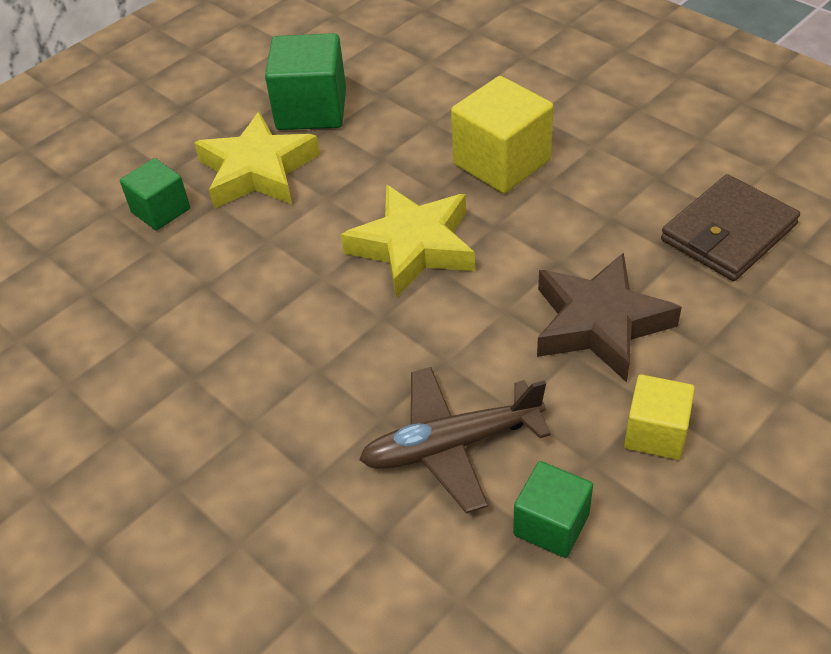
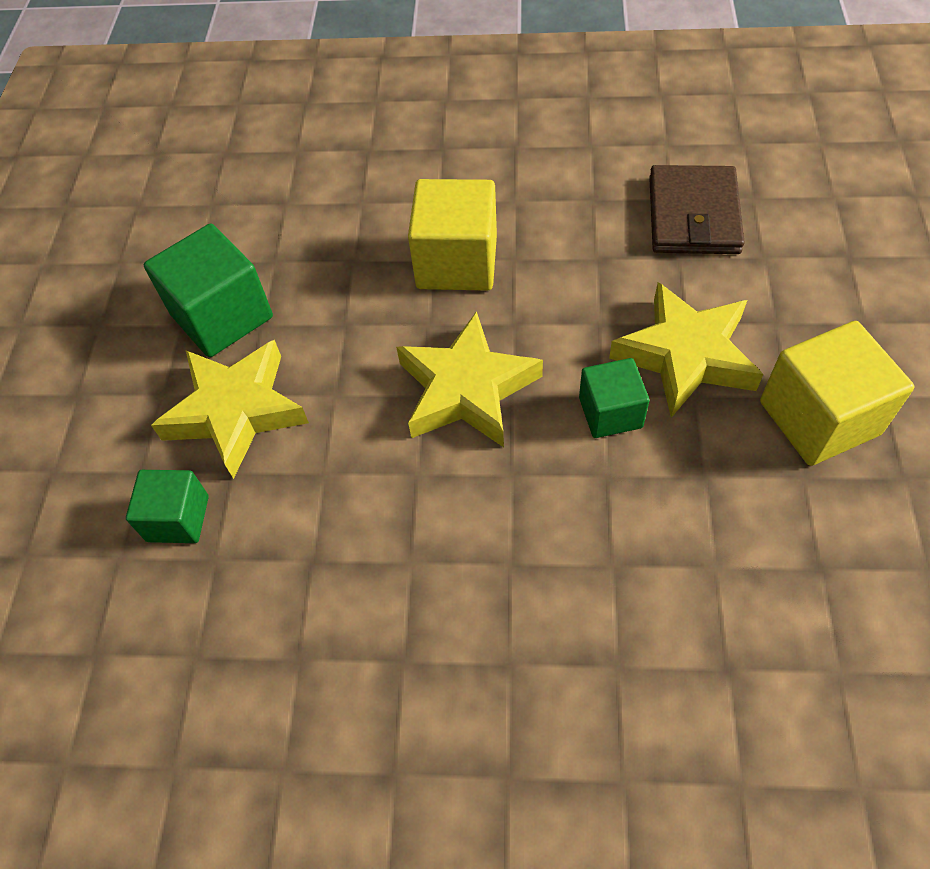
camera: 40 degrees left, 10 degrees up
brown plane [359,367,551,513] -> none
green cube [513,461,593,558] -> green cube moved to [579,358,650,438]
brown star [537,253,682,382] -> yellow star [609,282,763,418]
yellow cube [624,374,695,460] -> yellow cube [760,321,914,466], size x1.64

